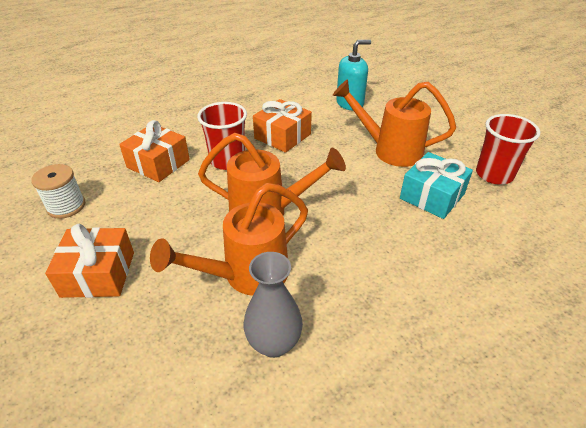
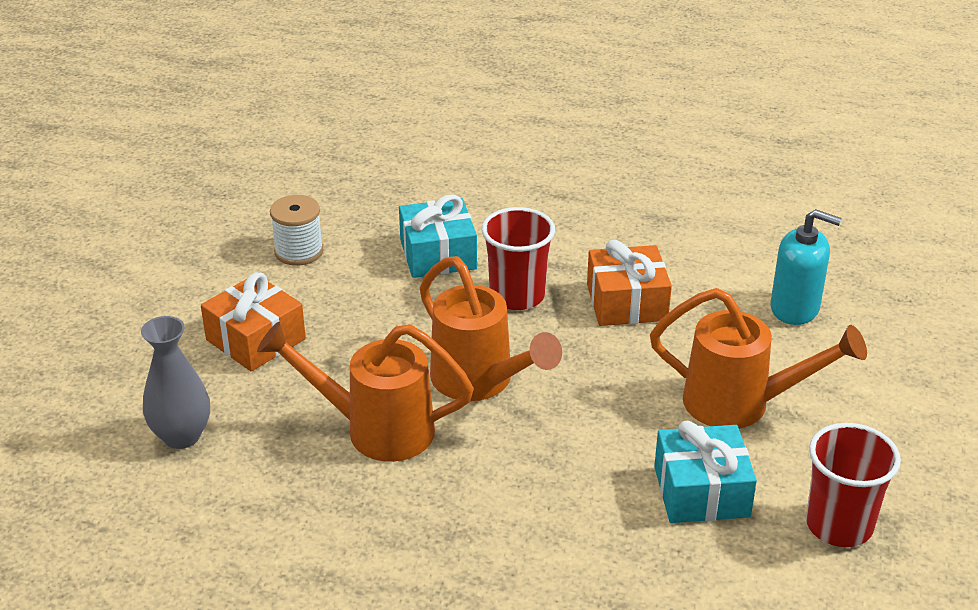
camera: 45 degrees right, 5 degrees down
orange gift [119,120,190,182] -> turquoise gift [399,194,477,278]
grey vase [244,252,303,358] -> grey vase moved to [141,316,210,449]
orange watering can [333,80,456,167] -> orange watering can turned 135 degrees clockwise [650,288,867,428]

